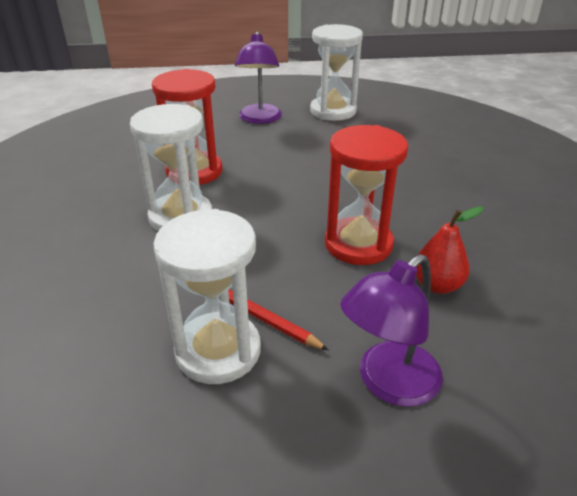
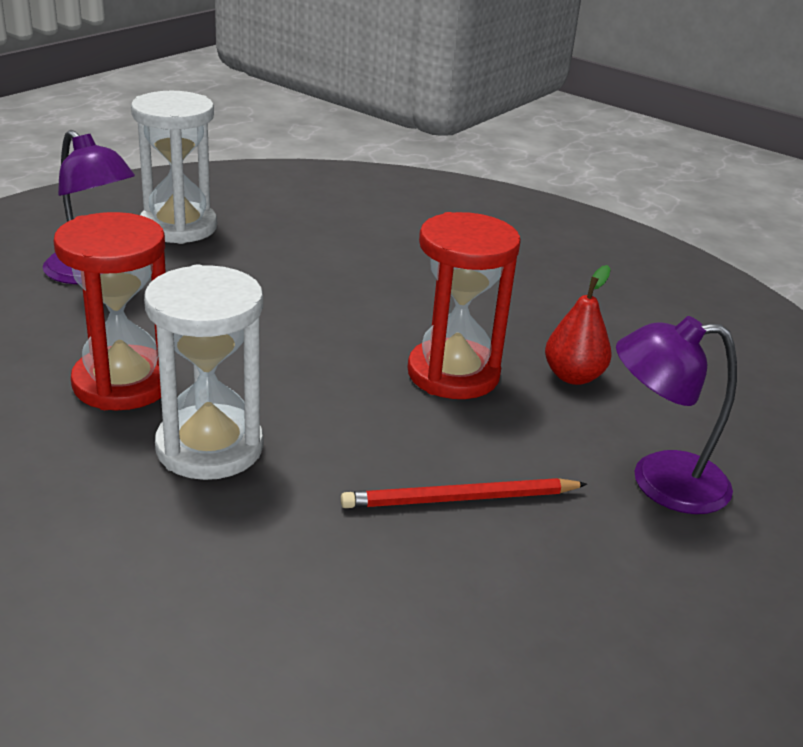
camera: 50 degrees left, 5 degrees down
white hourglass [153,209,261,384] -> none
purple lamp [340,254,443,407] -> purple lamp turned 90 degrees clockwise [616,316,737,514]

